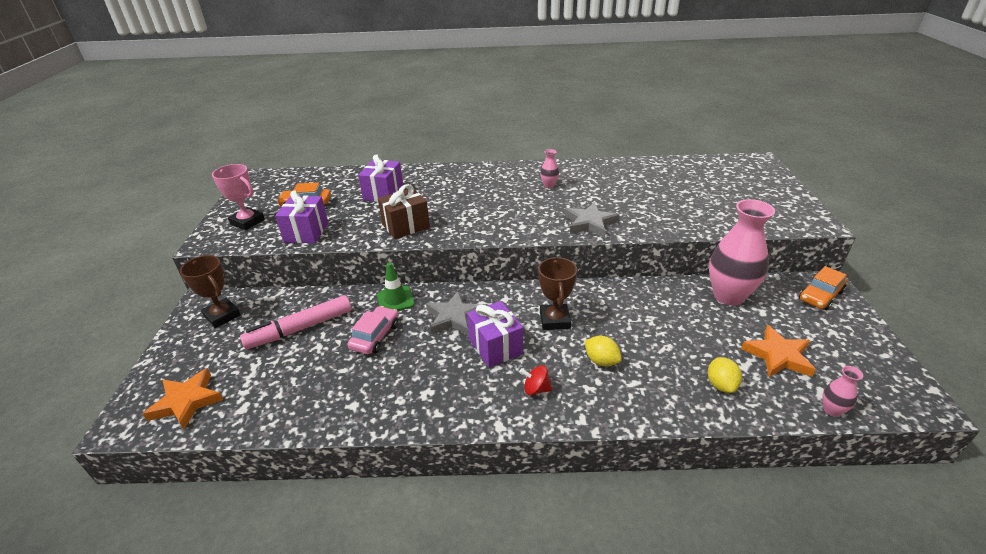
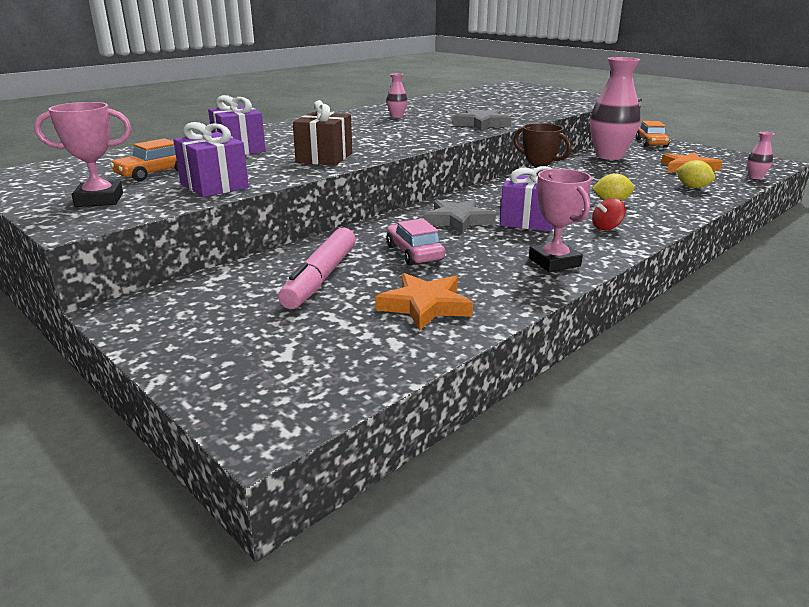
camera: 45 degrees left, 10 degrees down
orange star [143,368,223,429] -> orange star moved to [375,273,473,331]
brown trophy [180,255,241,328] -> none
green traffic cone [377,262,415,311] -> none
none -> pink trophy [529,169,592,272]

